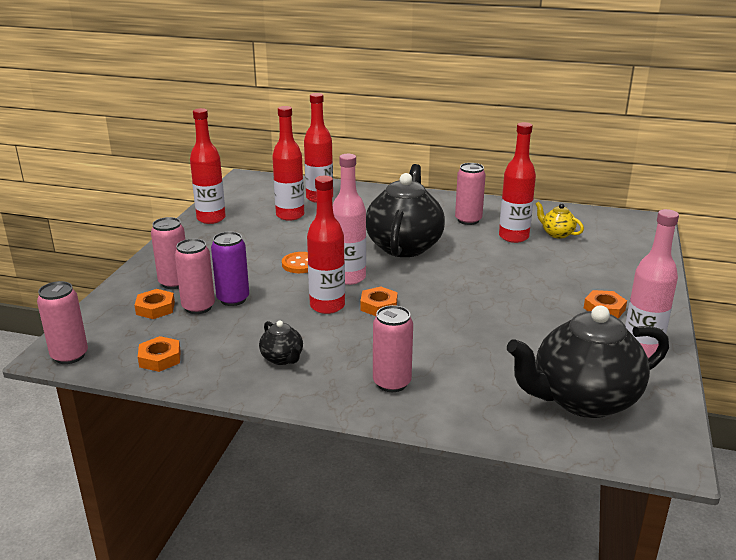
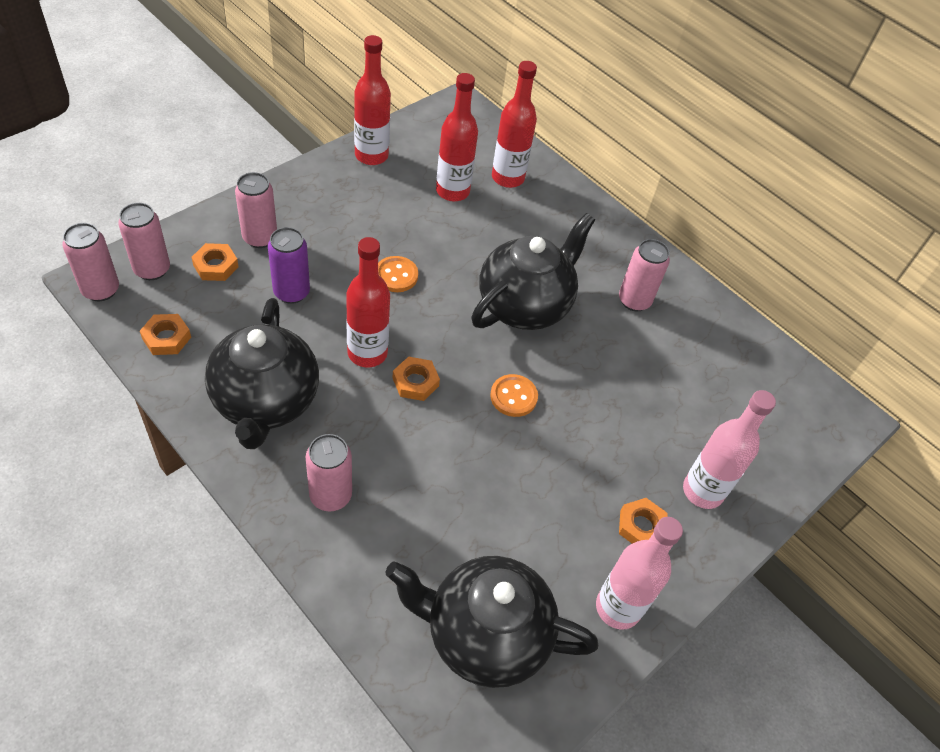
camera: 25 degrees right, 25 degrees up
pink can [175,239,215,314] -> pink can moved to [118,203,170,280]
black teapot [259,320,303,365] -> black teapot [205,298,319,449], size x2.29
pink bottle [333,154,366,285] -> pink bottle moved to [683,390,776,509]
red bottle [499,122,536,243] -> none
yellow teapot [536,202,584,239] -> none
none -> orange button [490,374,538,417]

